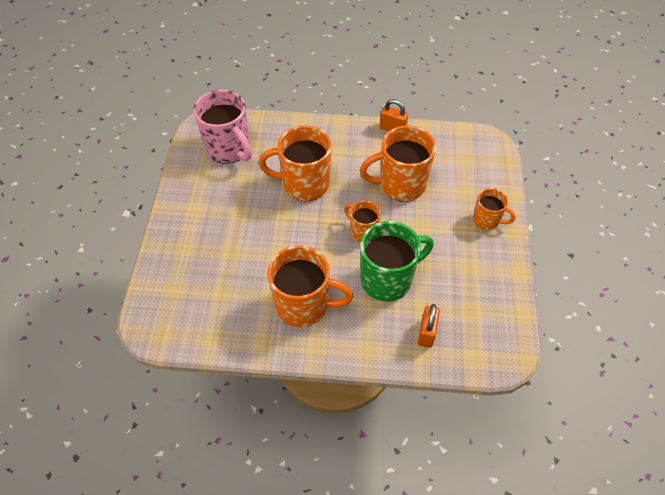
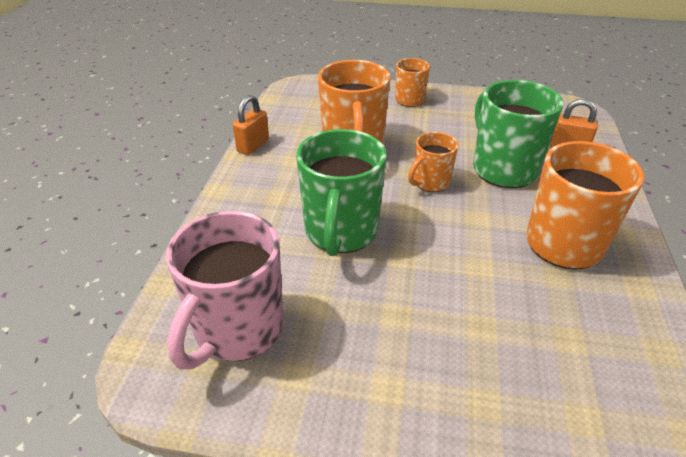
camera: 85 degrees left, 15 degrees down
pink mug [194,90,252,164] -> pink mug turned 150 degrees clockwise [166,211,284,369]
orange mug [259,125,332,201] -> green mug [296,129,387,256]

